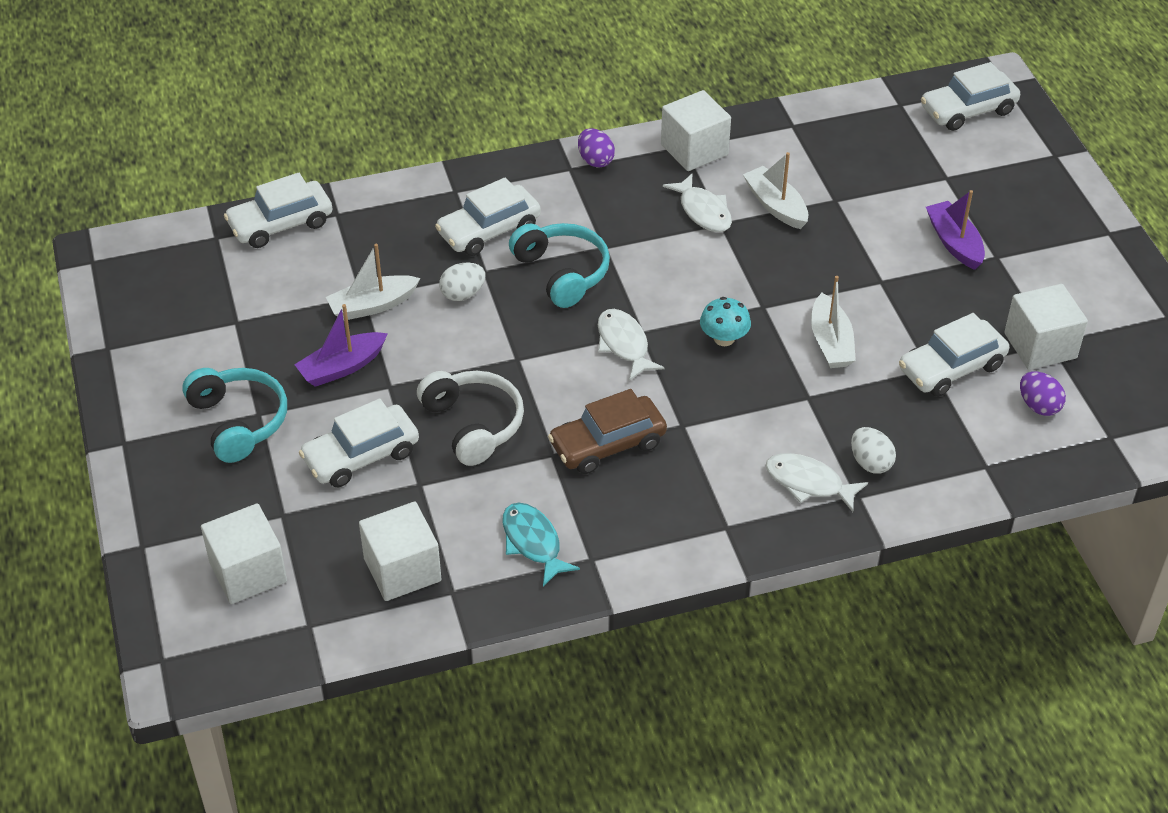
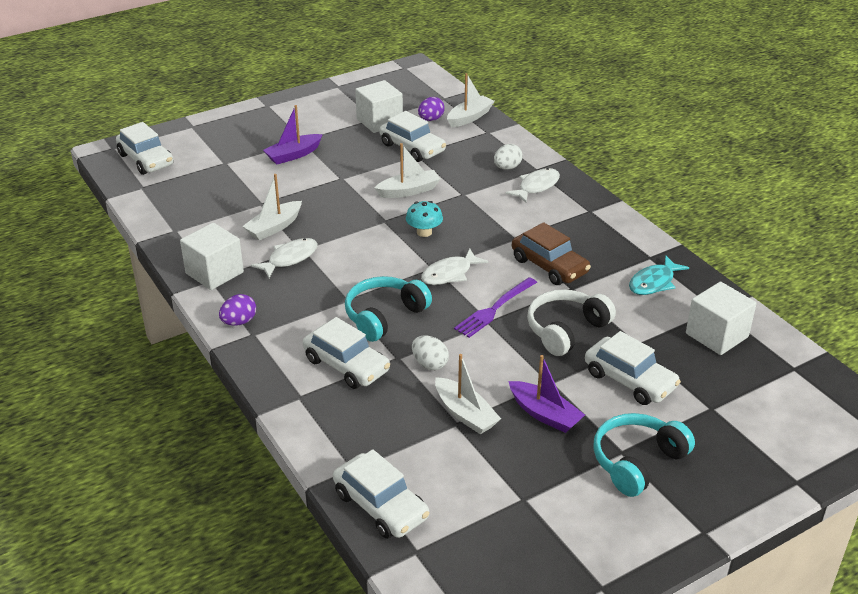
camera: 105 degrees left, 10 degrees down
white cube [201,503,287,604] -> none
white fish [766,453,868,512] -> white fish turned 150 degrees counterclockwise [505,168,560,203]
none -> white boat [447,73,494,127]
none -> purple fork [454,277,537,338]

